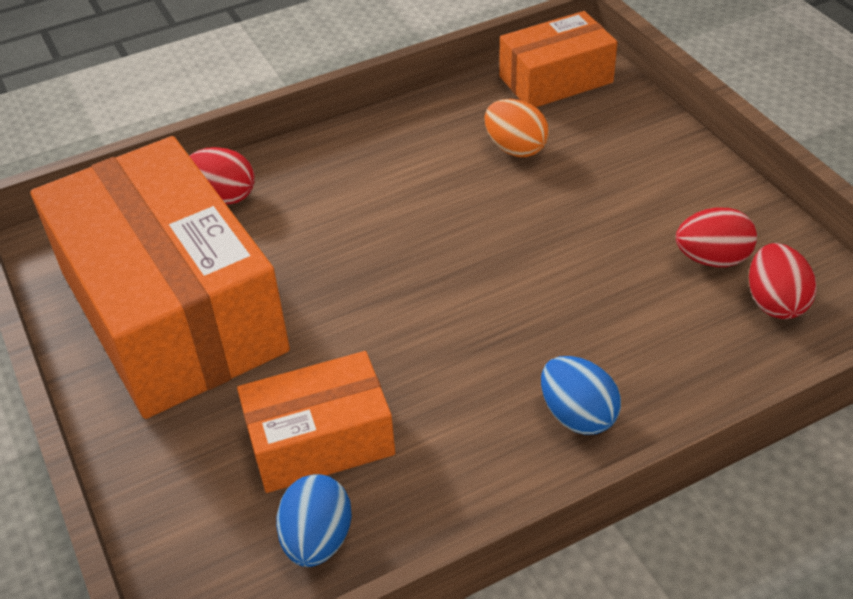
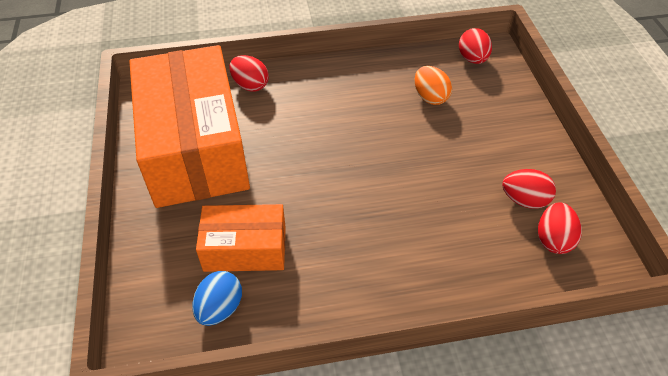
camera: 15 degrees right, 5 degrees up
orange box [499,11,618,107] -> red egg [459,28,492,64]
blue egg [541,356,621,435] -> none

